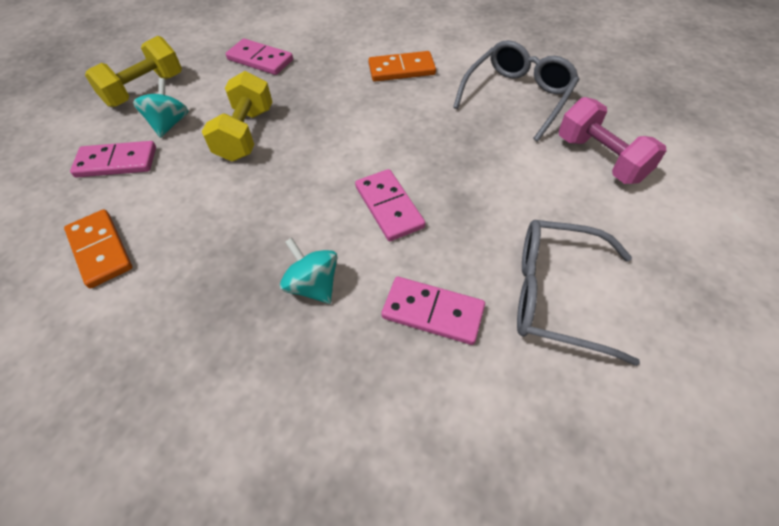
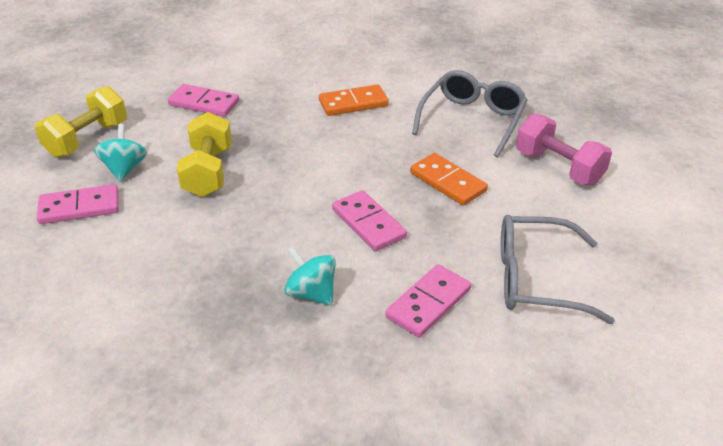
camera: 10 degrees left, 15 degrees down
orange domino [64,209,132,288] -> orange domino moved to [410,153,488,206]
pink domino [381,277,485,345] -> pink domino turned 60 degrees counterclockwise [385,264,471,338]

